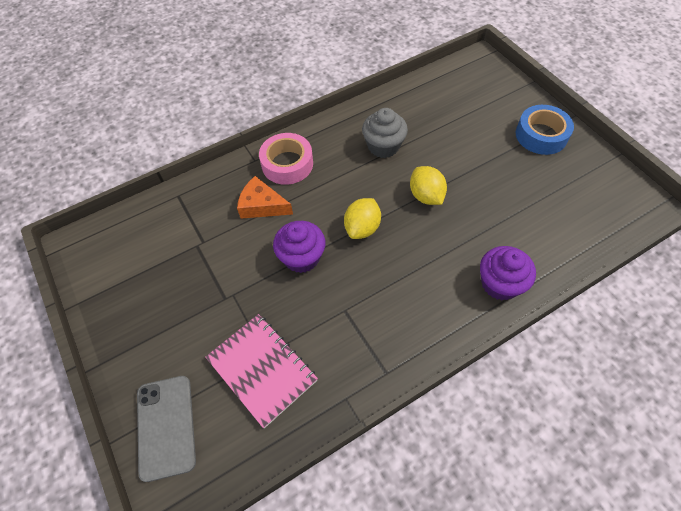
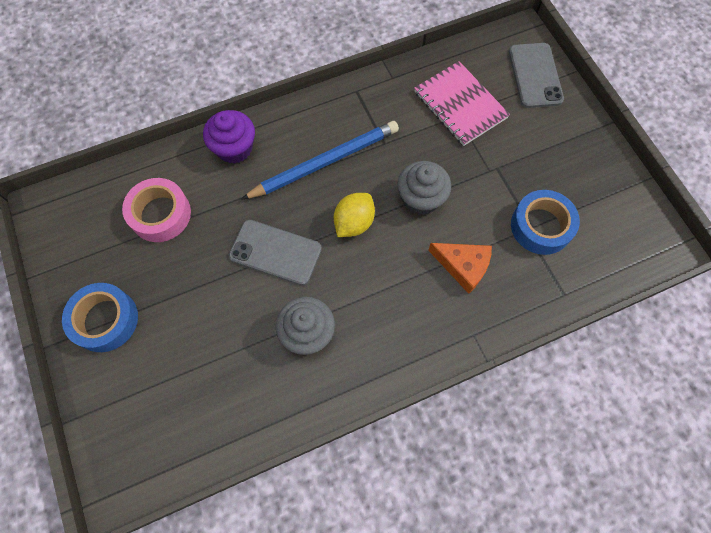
camera: 175 degrees left, 10 degrees up
pink tape [259,133,313,185] -> pink tape moved to [122,178,191,242]
purple cupcake [273,221,325,273] -> grey cupcake [397,161,451,215]
yellow lemon [410,166,447,205] -> grey phone [229,220,322,285]
none -> blue pencil [241,121,399,200]
none -> blue tape [511,190,580,255]

